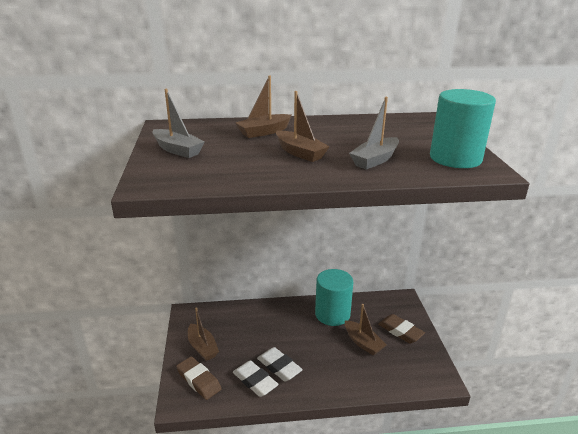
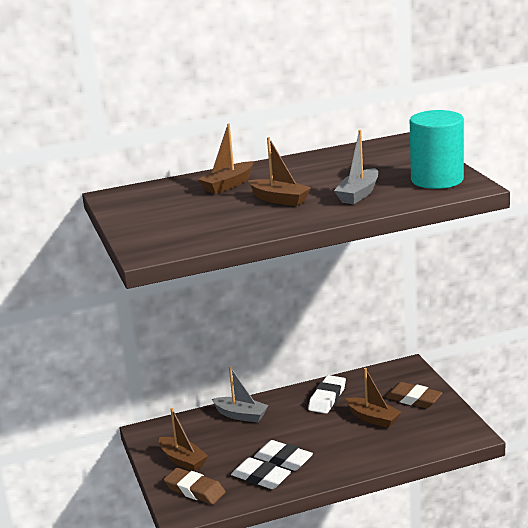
camera: 10 degrees left, 5 degrees down
grey boat [152,89,205,158] -> grey boat moved to [212,366,269,422]
turquoise cylinder [315,269,353,326] -> white eraser [308,375,346,414]

